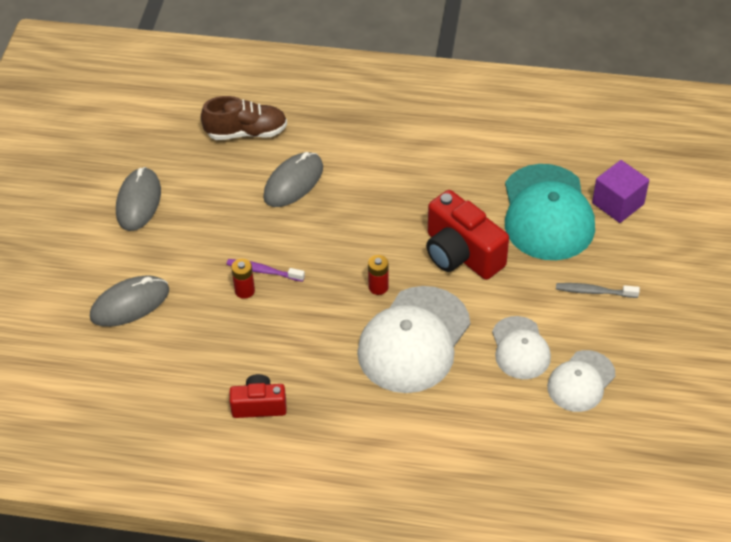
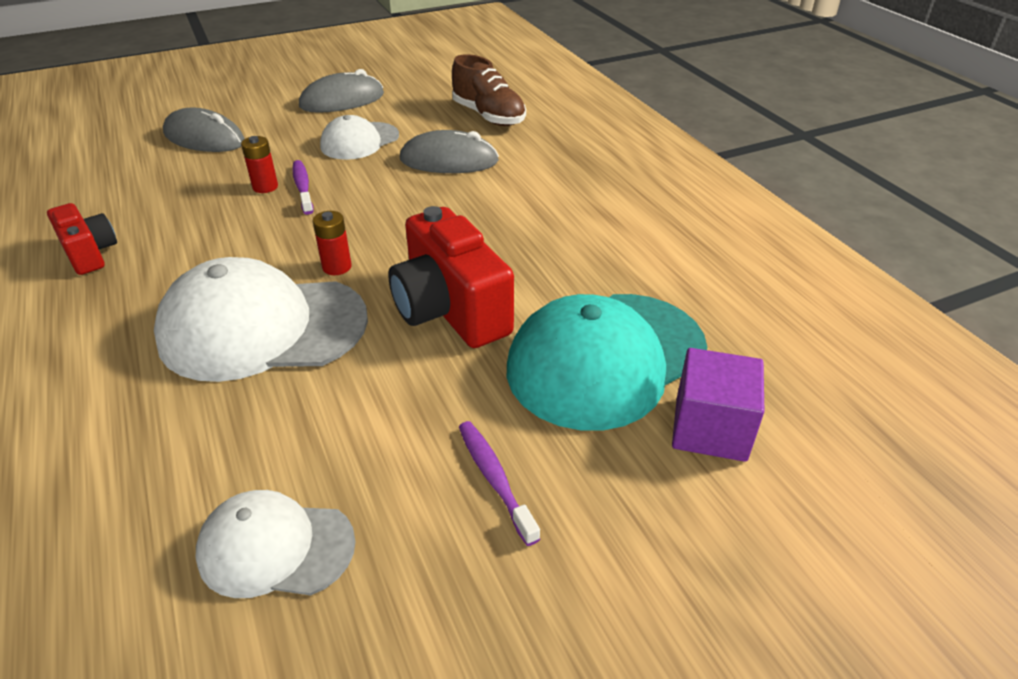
camera: 55 degrees right, 10 degrees down
red camera [426,190,509,280] -> red camera turned 45 degrees counterclockwise [388,206,514,348]
white cap [492,316,551,379] -> white cap moved to [320,115,399,160]
grey toothbrush [556,283,640,298] -> purple toothbrush [459,421,540,546]

